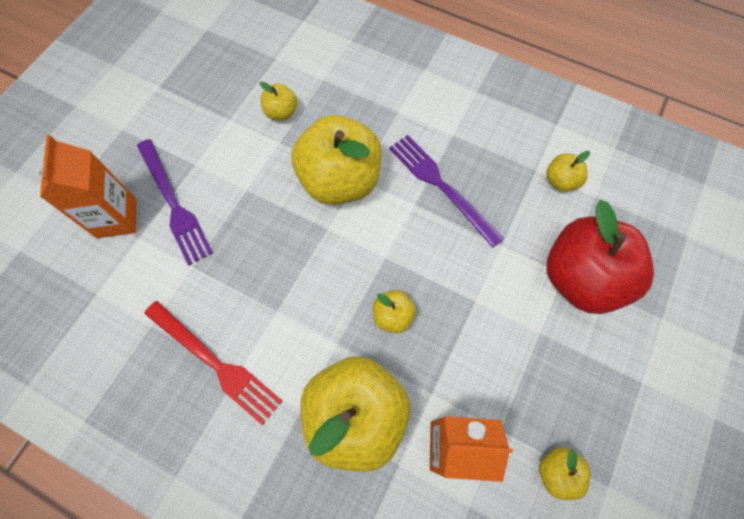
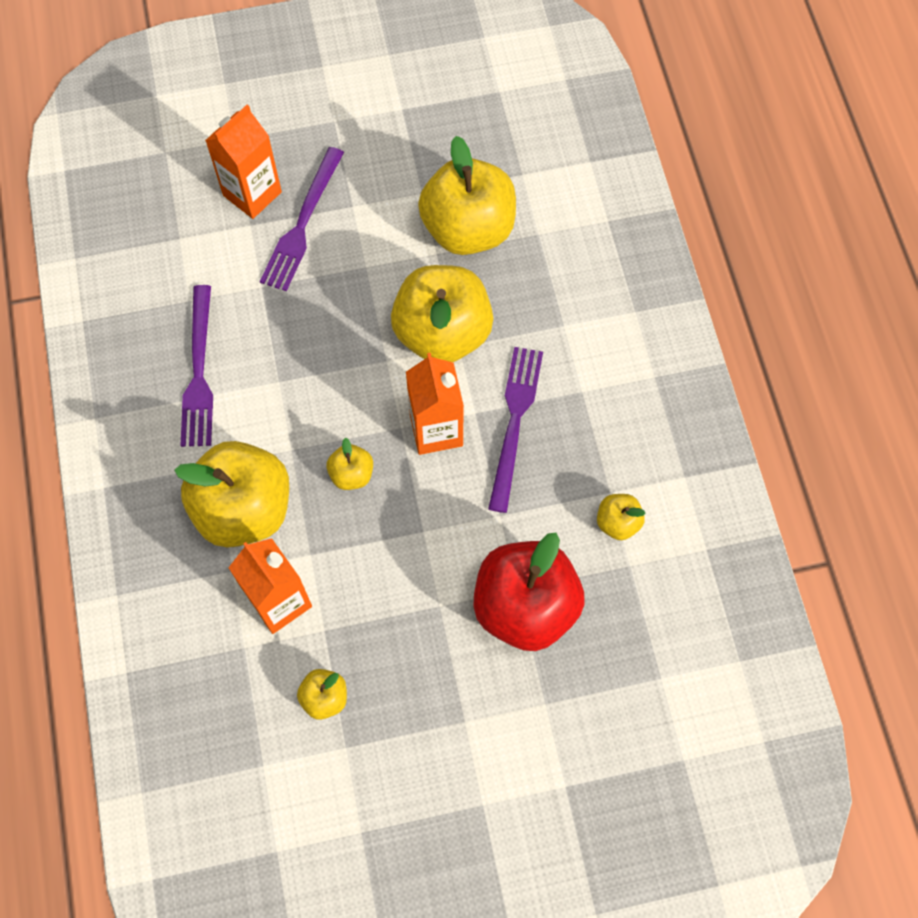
camera: 50 degrees right, 0 degrees up
red fork [144,301,282,425] -> purple fork [180,285,213,447]
yellow apple [259,82,298,121] -> yellow apple [418,136,516,255], size x2.23
none -> orange carton [406,353,464,455]

